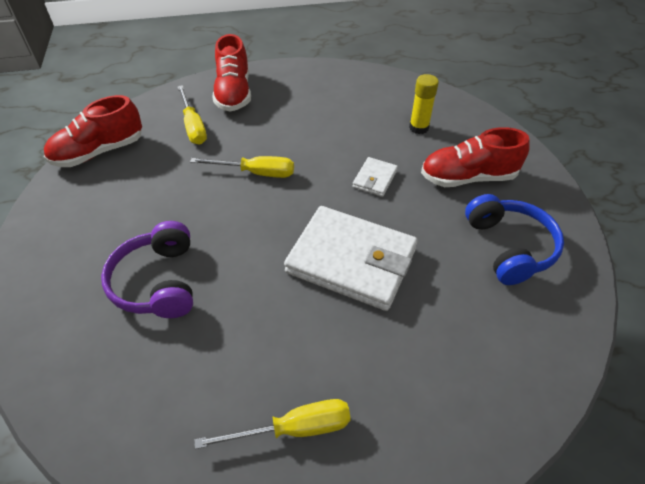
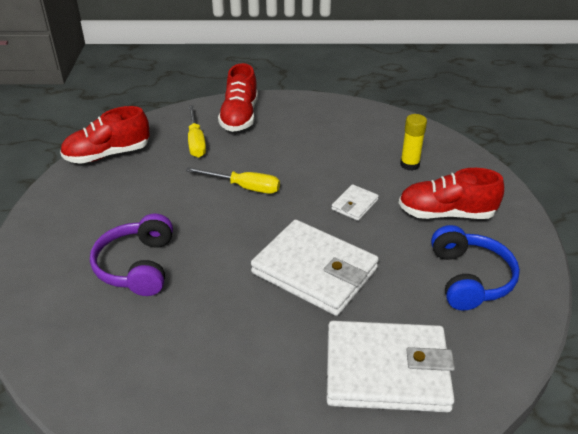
camera: 10 degrees right, 10 degrees down
yellow screwdriver [194,399,351,449] -> none
none -> white wallet [327,321,455,412]

